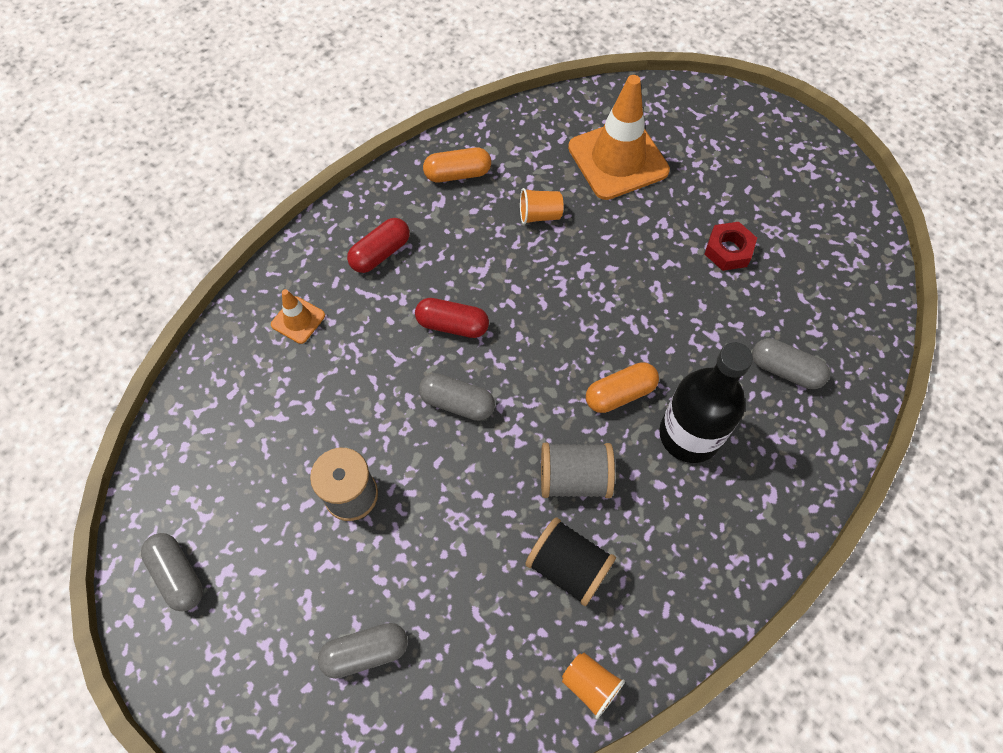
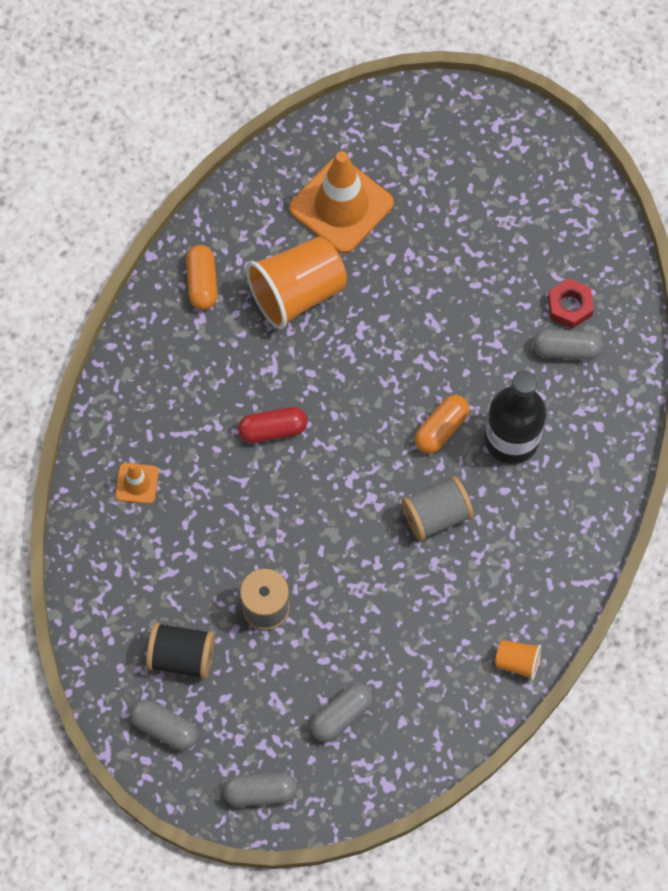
camera: 25 degrees left, 5 degrees up
red capsule [347,218,410,273] -> none
grey capsule [419,373,495,421] -> grey capsule moved to [223,772,297,807]
orange capsule [423,147,491,182] -> orange capsule turned 60 degrees counterclockwise [186,245,217,310]
orange cup [520,188,563,224] -> orange cup [246,237,347,329], size x2.15
black spool [525,517,616,606] -> black spool moved to [146,622,215,679]
red nut [705,222,757,271] -> red nut moved to [548,278,594,329]

